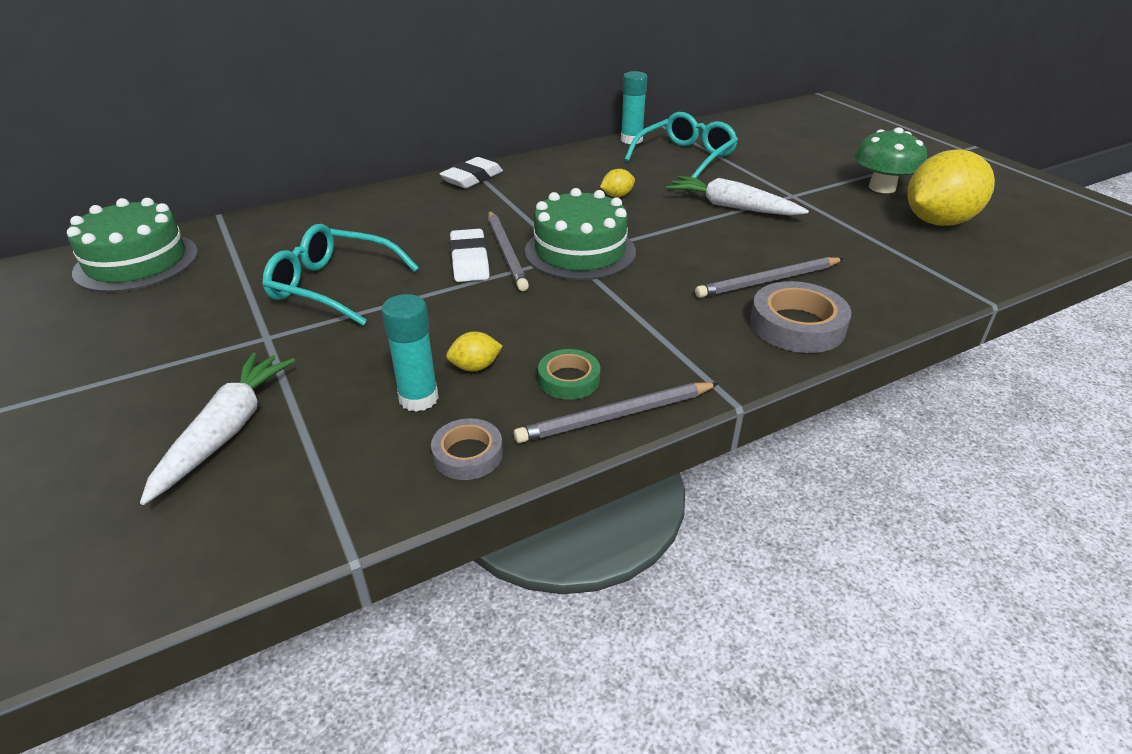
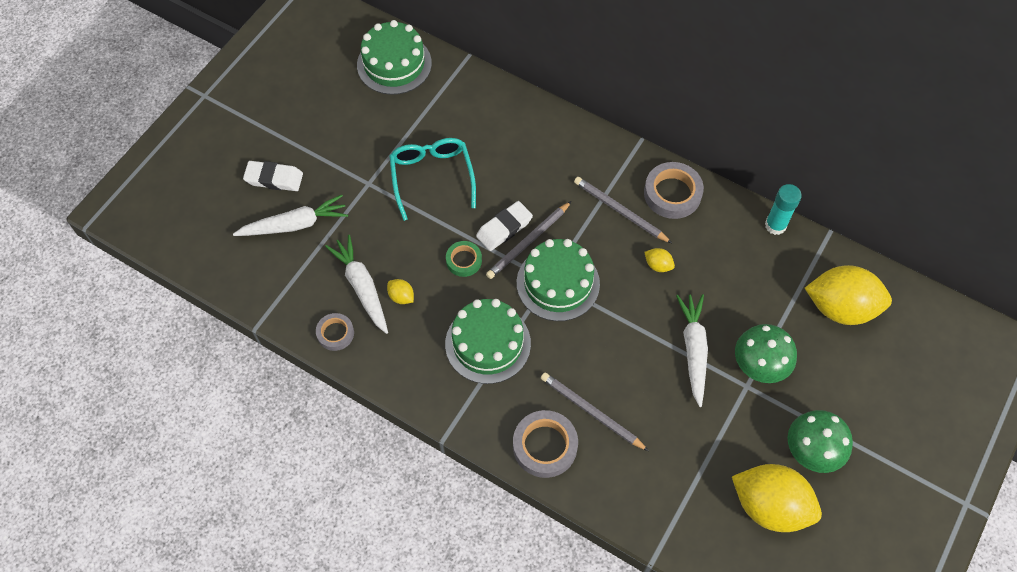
camera: 60 degrees right, 25 degrees up
turquoise glue stick [381,294,439,412] -> white carrot [325,235,388,334]
white eraser [440,157,503,188] -> white eraser moved to [243,161,303,191]
grey pencil [514,382,719,443] -> grey pencil moved to [574,177,672,243]
green tape [538,349,600,400] -> green tape moved to [446,241,482,277]
turquoise glasses [624,112,738,178] -> none
none -> green cake [445,299,531,384]
none -> grey tape [644,162,704,219]
none -> green mushroom [735,324,797,383]
none -> yellow lemon [805,265,892,325]

